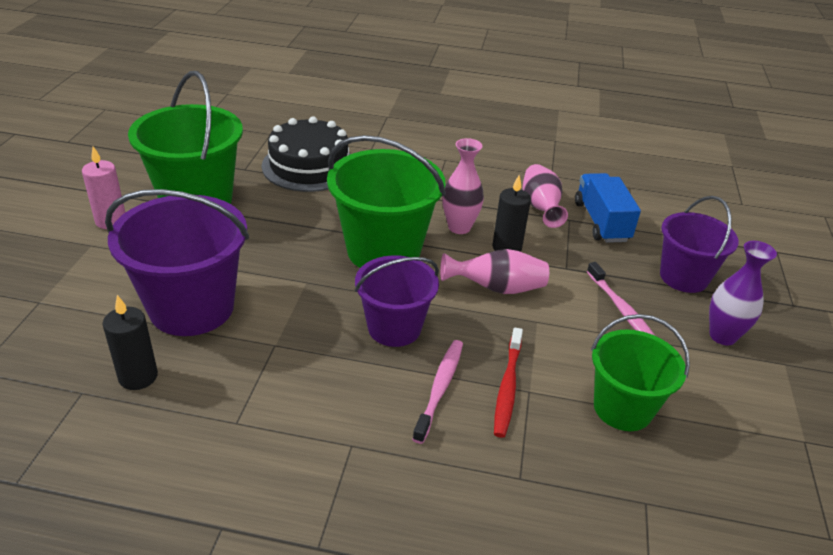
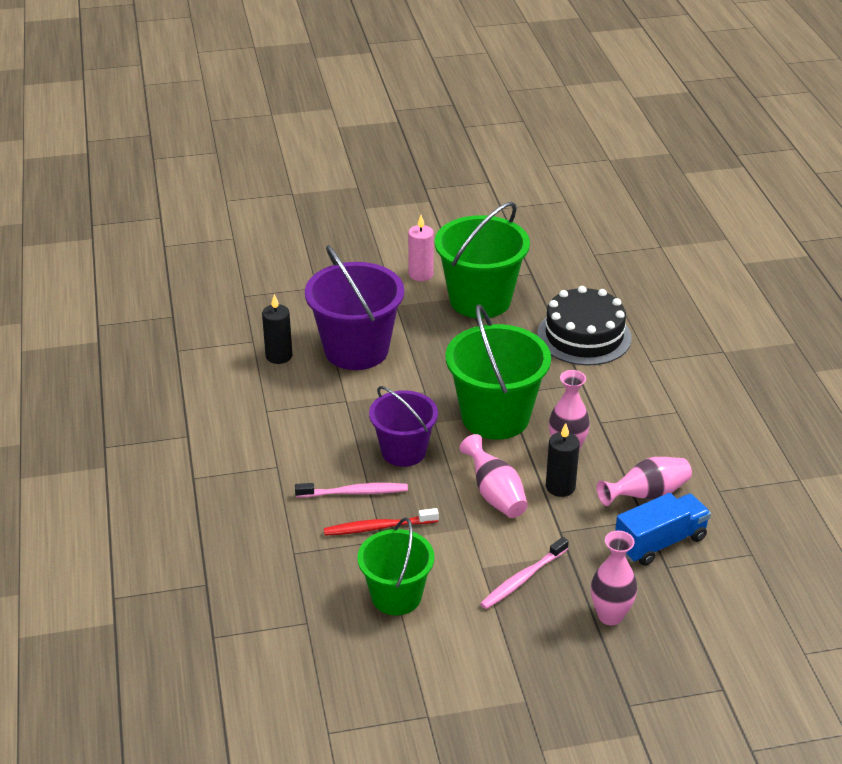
camera: 70 degrees right, 0 degrees up
purple bucket [660,196,739,293] -> pink vase [591,531,637,625]
purple vase [709,241,777,345] -> none

